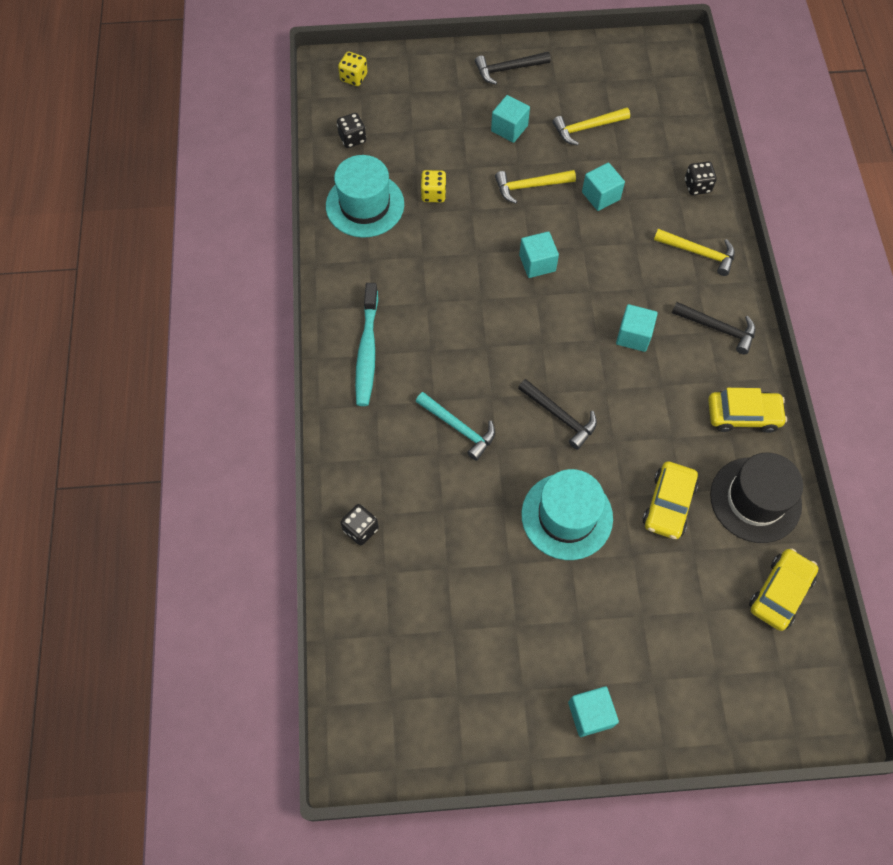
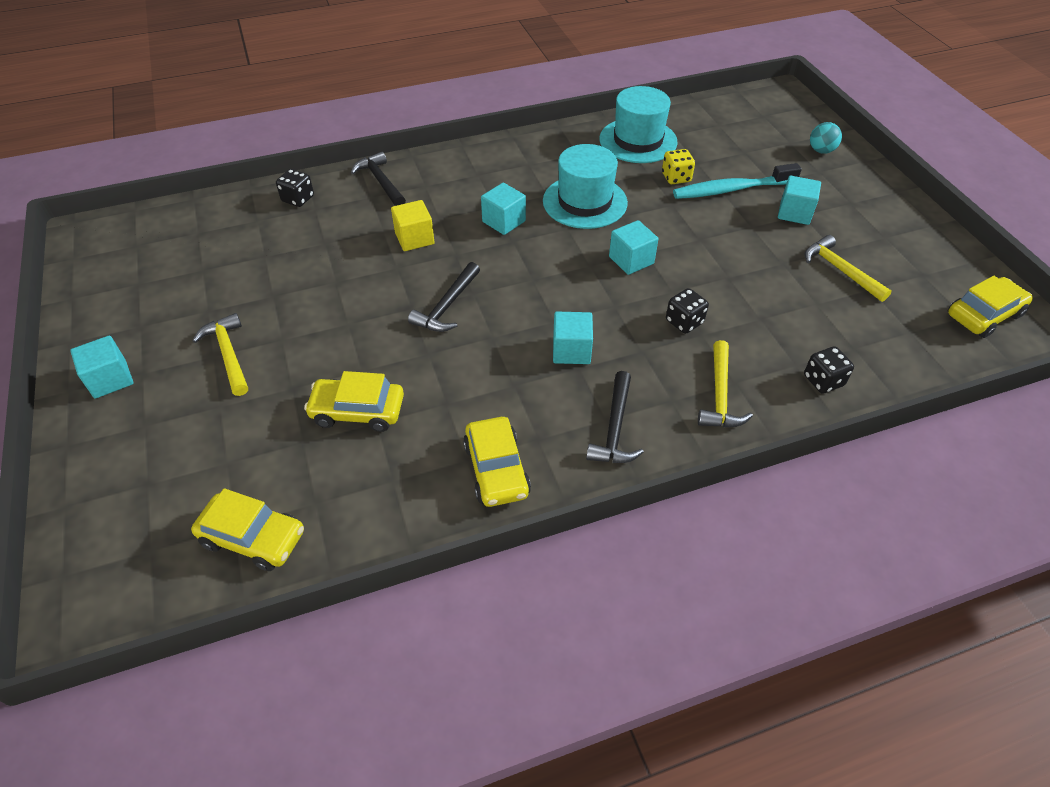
camera: 75 degrees right, 15 degrees down
black dice [337,113,366,148] -> black dice moved to [666,288,709,334]
yellow dice [338,51,368,86] -> none
turquoise toothbrush [355,283,378,406] -> turquoise toothbrush moved to [673,163,802,199]
turquoise hammer [416,392,495,461] -> yellow cube [391,200,434,251]
black hammer [475,52,551,85] -> black hammer moved to [351,152,406,206]
yellow hammer [495,170,576,204] -> yellow hammer moved to [192,313,248,396]
turquoise hat [521,469,613,560] -> turquoise hat moved to [543,144,628,229]
turquoise cube [582,163,625,211] -> turquoise cube moved to [481,183,526,235]
black hat [710,453,803,543] -> none
none -> turquoise ball [810,122,842,154]
none -> yellow car [948,276,1033,338]

